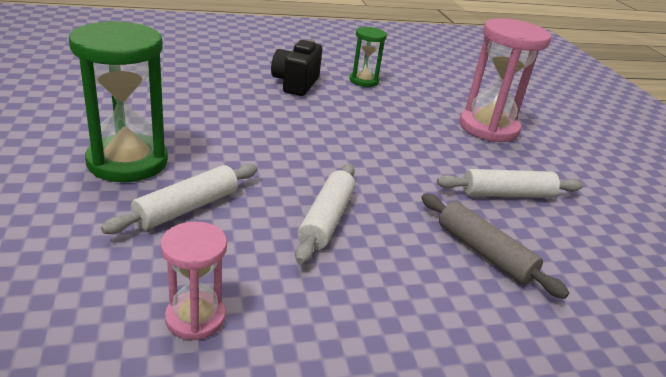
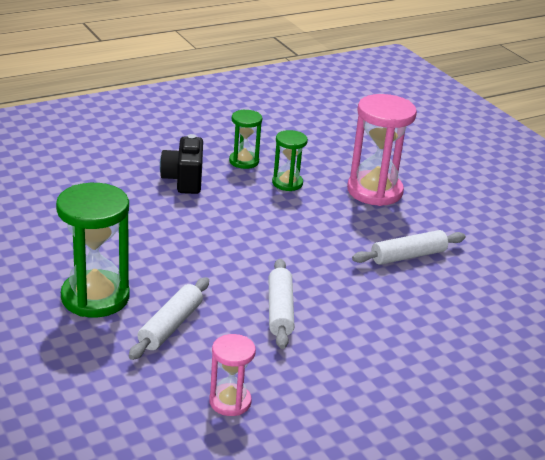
camera: 15 degrees left, 0 degrees up
grey rolling pin [421,193,569,299] -> none
none -> green hourglass [272,130,308,191]

